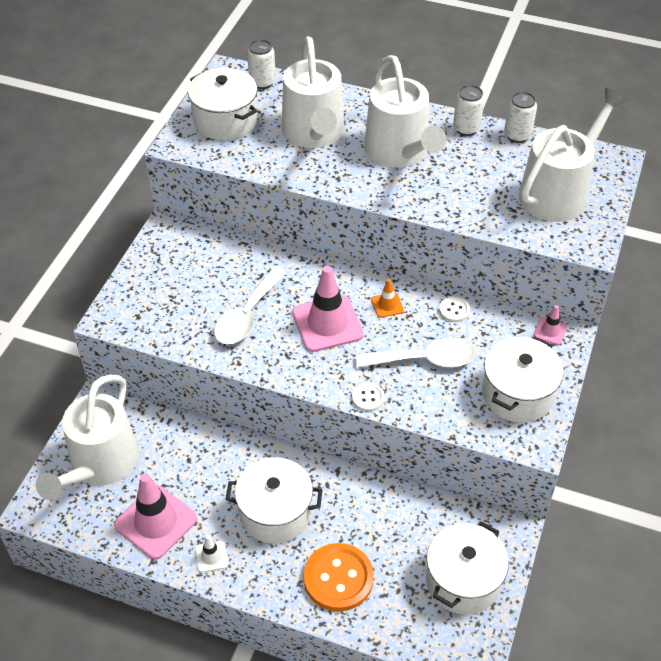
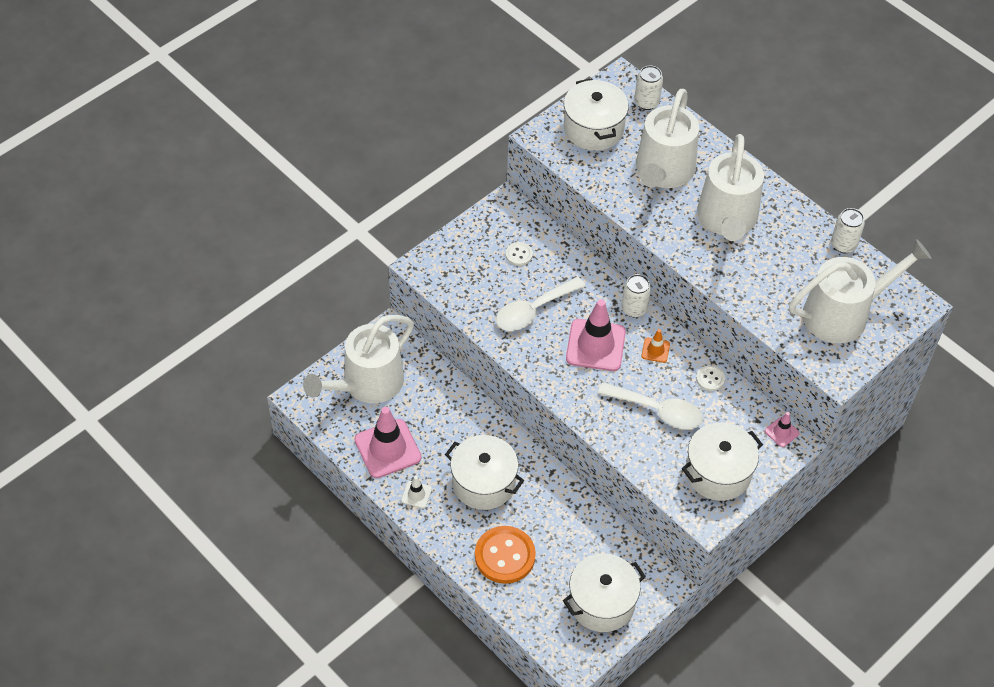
camera: 25 degrees right, 5 degrees up
white button [352,383,385,411] -> white button moved to [505,242,533,266]
white can [453,85,485,136] -> white can moved to [621,274,651,318]

